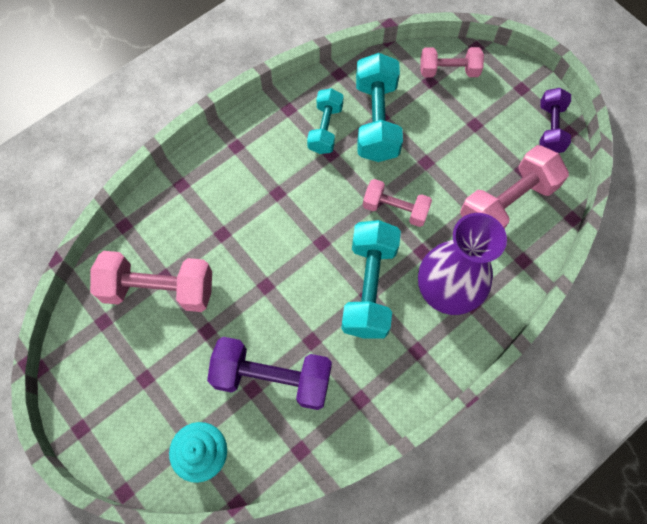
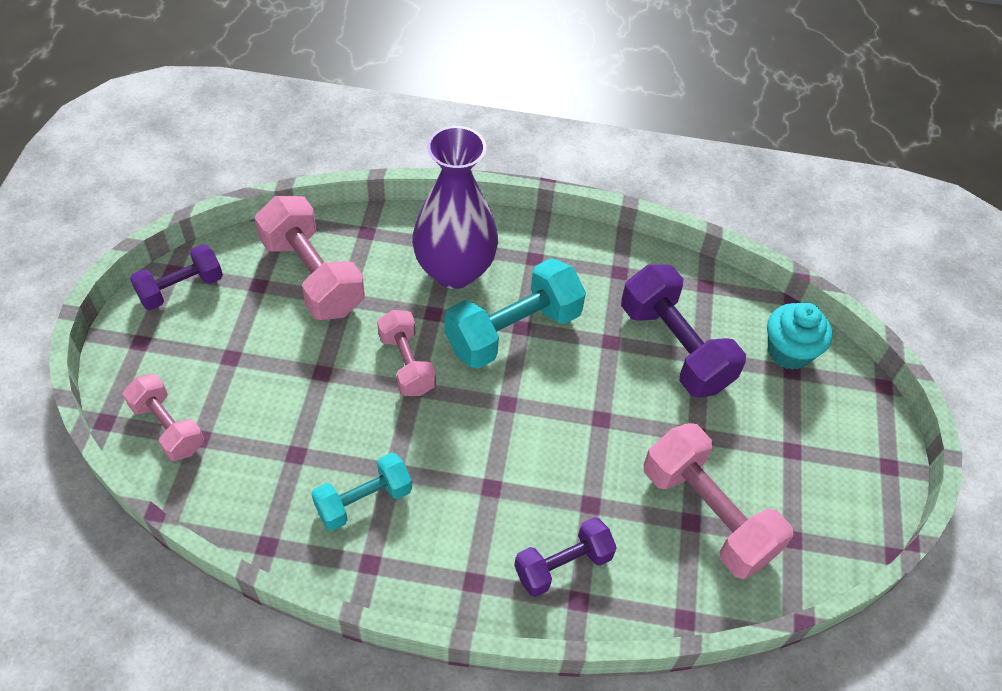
camera: 135 degrees left, 15 degrees down
turquoise dumbbell [356,53,403,162] -> none
pink dumbbell [460,145,569,229] -> pink dumbbell turned 45 degrees clockwise [255,196,365,320]
none -> purple dumbbell [514,517,617,597]

